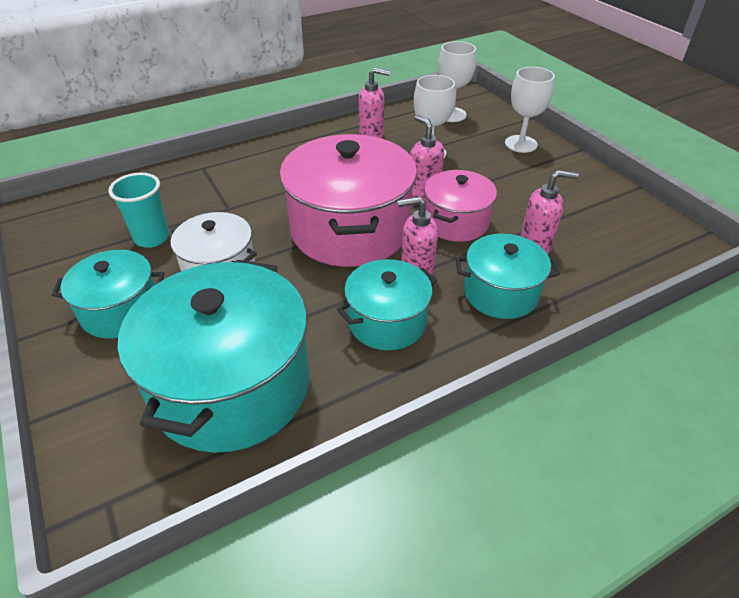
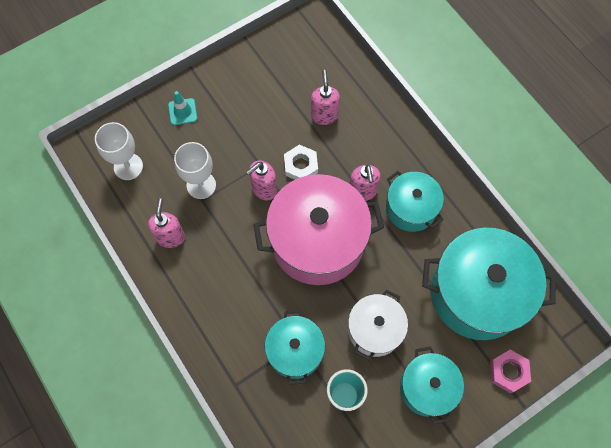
camera: 95 degrees left, 25 degrees up
pink pot [424,170,497,242] -> white nut [284,145,318,180]
turquoise pot [455,234,560,319] -> turquoise pot moved to [265,310,325,385]
white goblet [505,67,555,153] -> turquoise traffic cone [168,91,197,125]
none -> pink nut [490,350,531,393]

